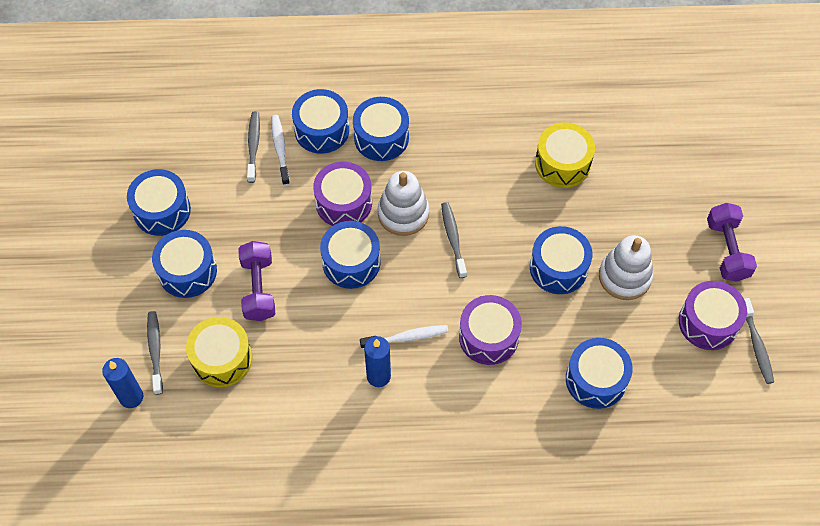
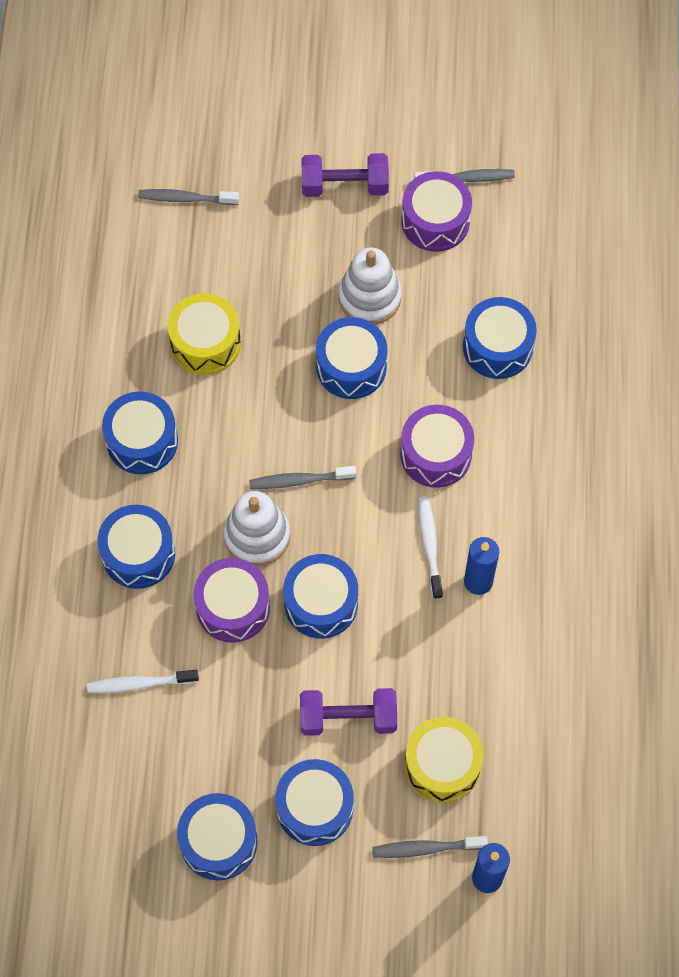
camera: 85 degrees left, 5 degrees up
grey toothbrush [247,111,260,183] -> grey toothbrush moved to [138,189,239,205]
blue drum [292,89,349,154] -> blue drum moved to [102,391,178,474]

